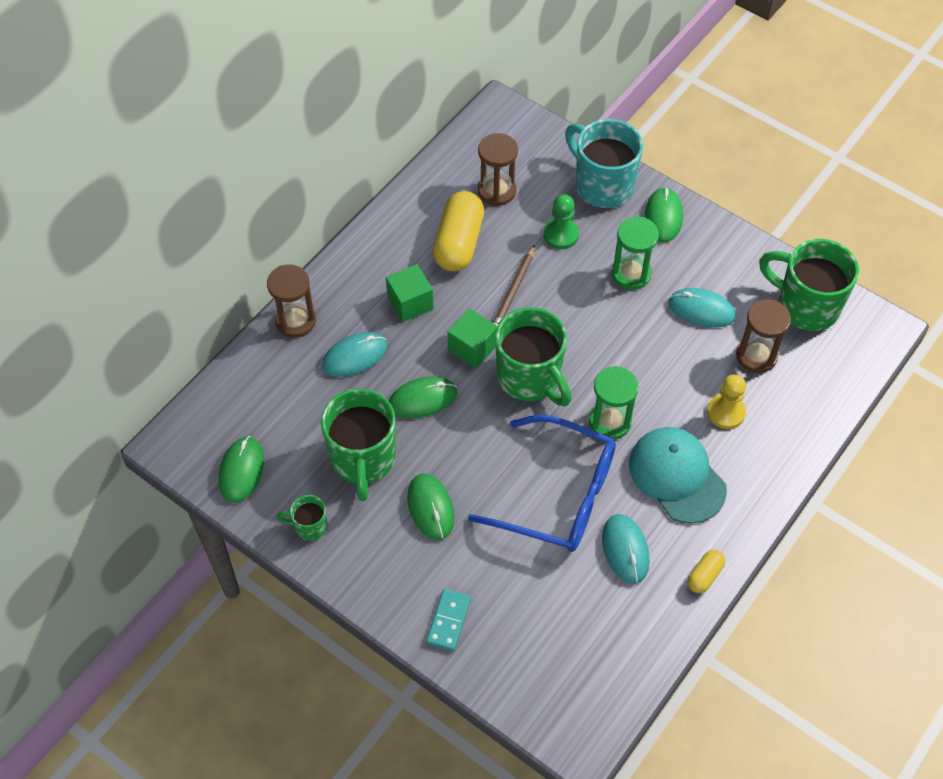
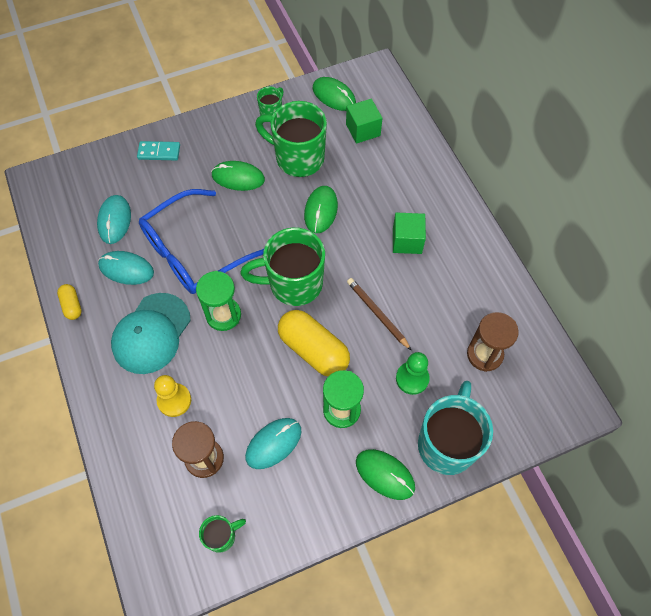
camera: 120 degrees right, 5 degrees up
brown hourglass [267,264,316,338] -> none
turquoise mouse [322,332,387,377] -> turquoise mouse moved to [97,195,131,244]
turquoise domino [426,589,471,651] -> turquoise domino turned 45 degrees counterclockwise [137,141,180,160]
yellow capsule [433,191,484,272] -> yellow capsule moved to [278,310,350,376]
green cube [447,308,498,369] -> green cube moved to [346,99,383,144]
turquoise mug [565,119,643,209] -> turquoise mug turned 60 degrees counterclockwise [418,381,493,475]
turquoise cap [629,427,727,524] -> turquoise cap turned 120 degrees clockwise [111,293,191,374]
green mug [759,239,859,331] -> green mug [199,515,246,553], size x0.48

